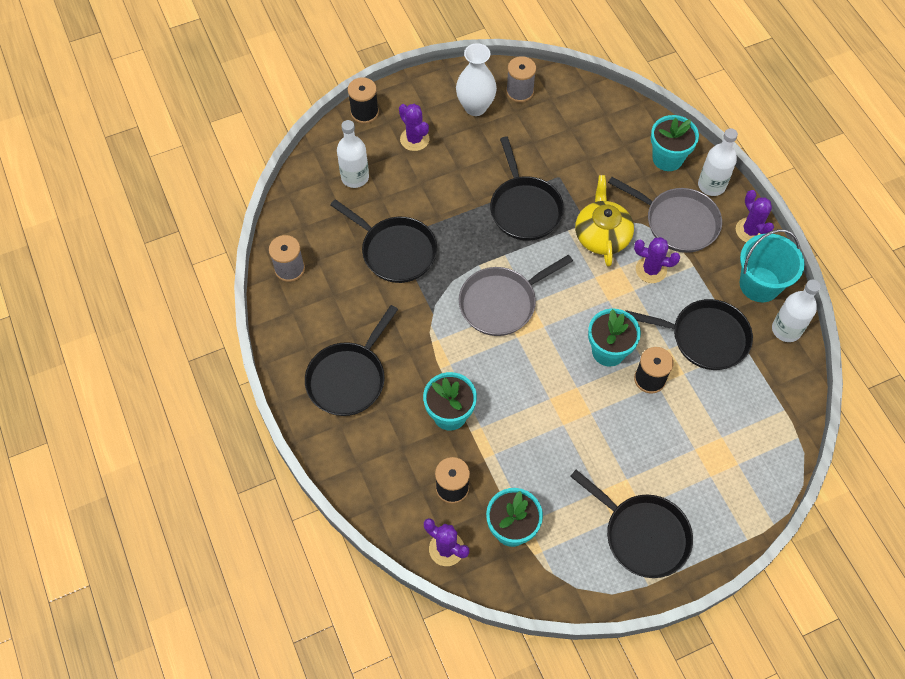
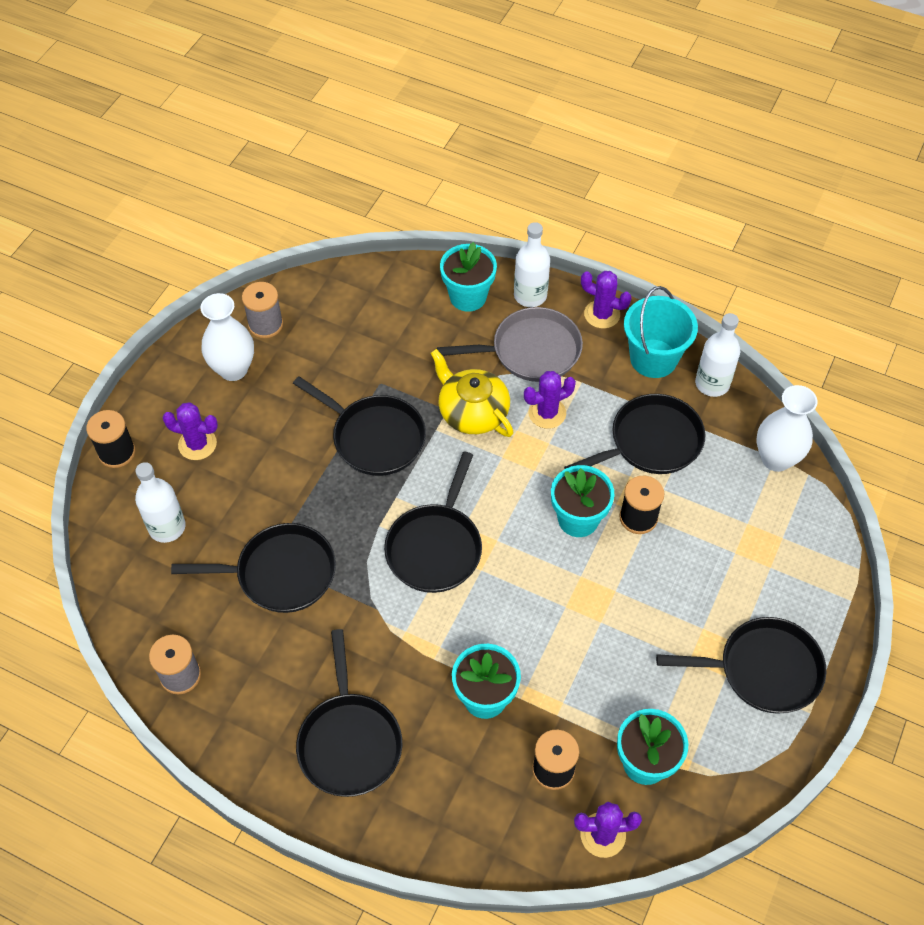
camera: 40 degrees left, 5 degrees down
grey pan [459,255,573,336] -> black pan [384,452,482,593]
none -> white vase [757,385,818,472]

